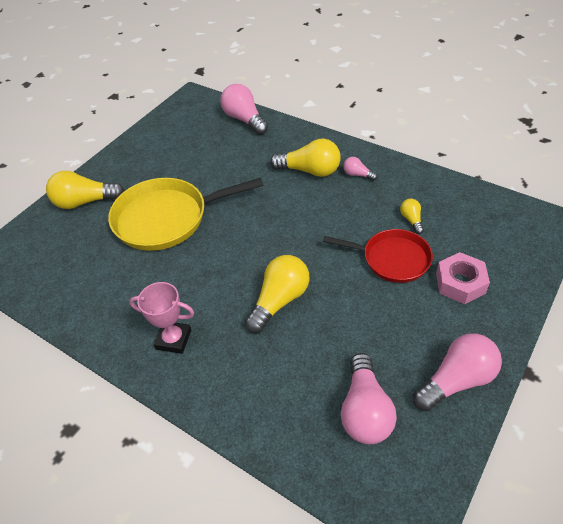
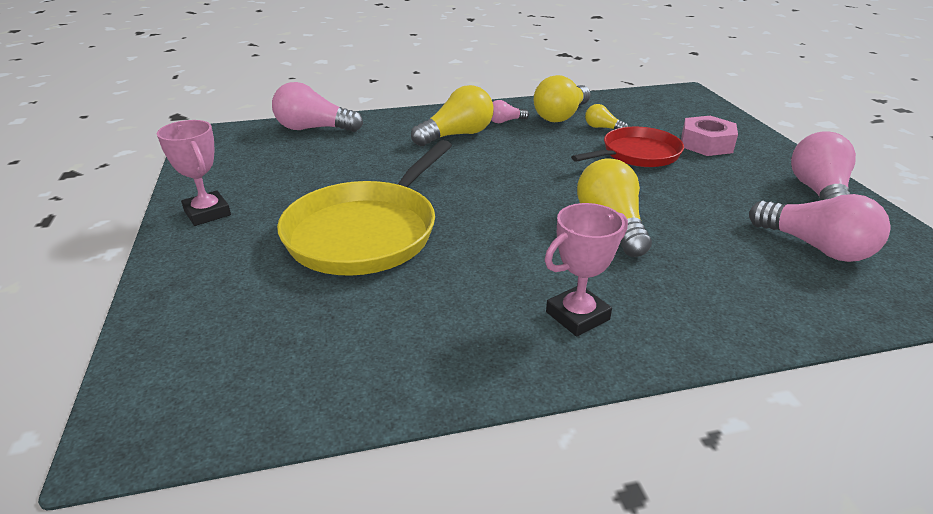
camera: 50 degrees left, 15 degrees down
yellow light bulb [46,171,124,209] -> yellow light bulb moved to [534,75,590,122]
none -> pink trophy [157,120,231,226]

